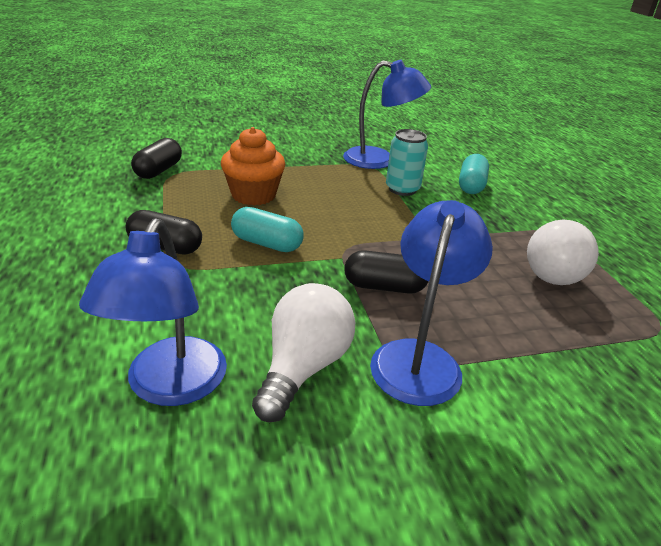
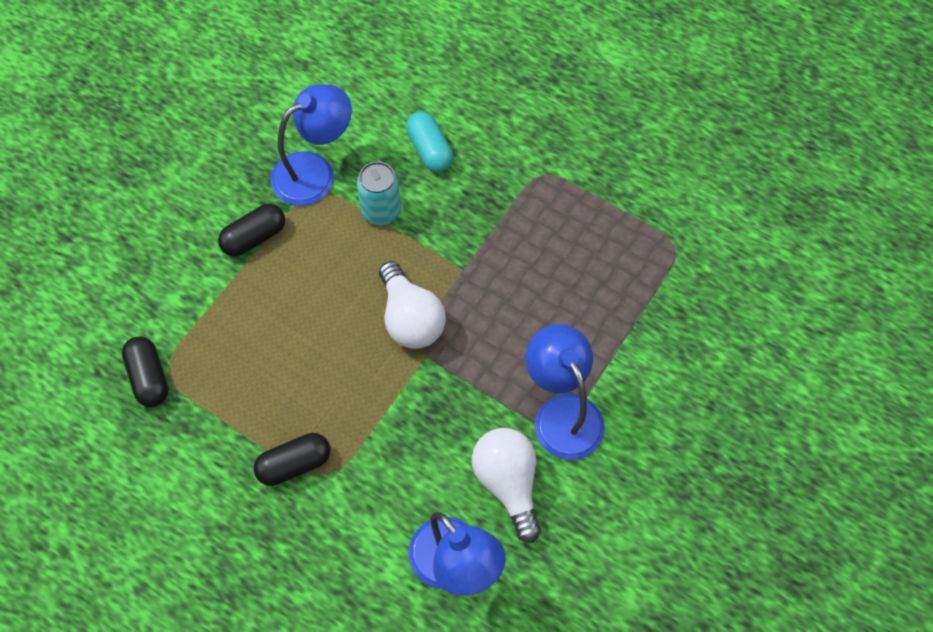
camera: 40 degrees left, 30 degrees up
orange cupcake [221,127,286,206] -> none
turquoise capsule [231,207,304,252] -> none
black capsule [344,250,429,294] -> black capsule moved to [218,204,285,257]
white light bulb [527,219,599,285] -> white light bulb moved to [379,261,446,349]

